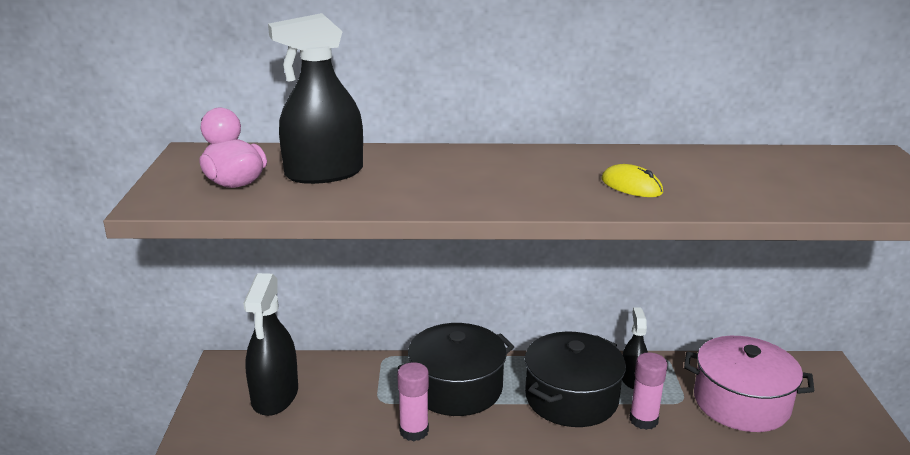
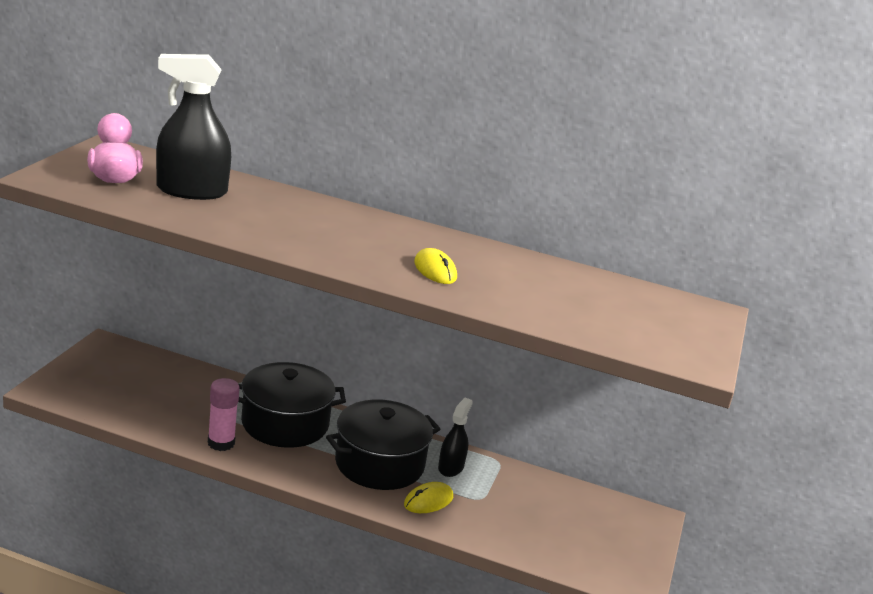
camera: 15 degrees right, 0 degrees up
black spray bottle [243,273,298,416] -> none
pink glue stick [629,352,667,430] -> yellow mouse [404,482,453,513]
pink pot [684,336,814,432] -> none

